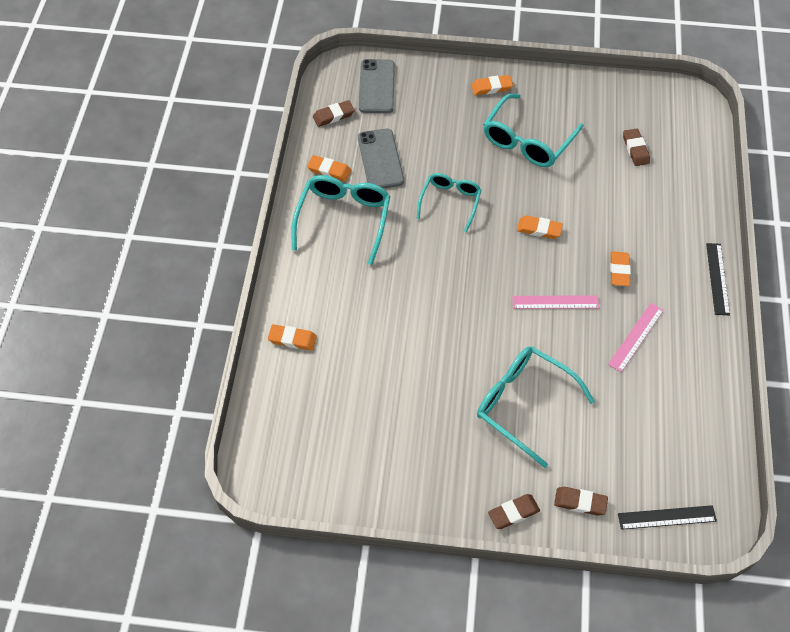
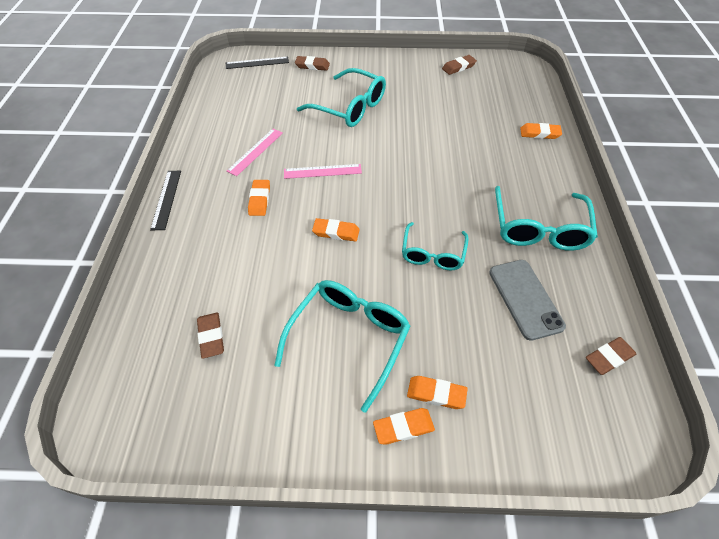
camera: 175 degrees right, 5 degrees down
orange eraser [307,155,351,181] -> orange eraser moved to [407,376,468,409]
grey phone [359,59,395,113] -> none
brown eraser [488,494,540,529] -> brown eraser moved to [442,55,477,75]

